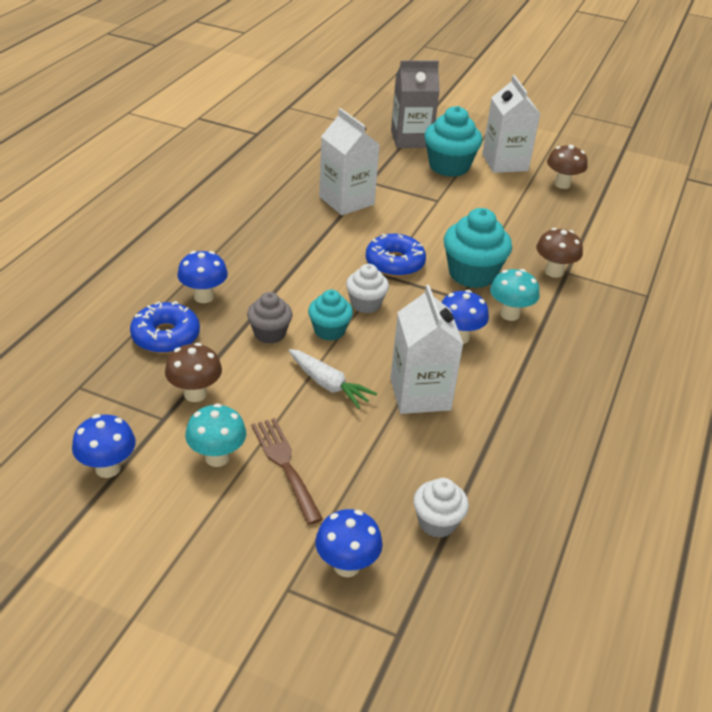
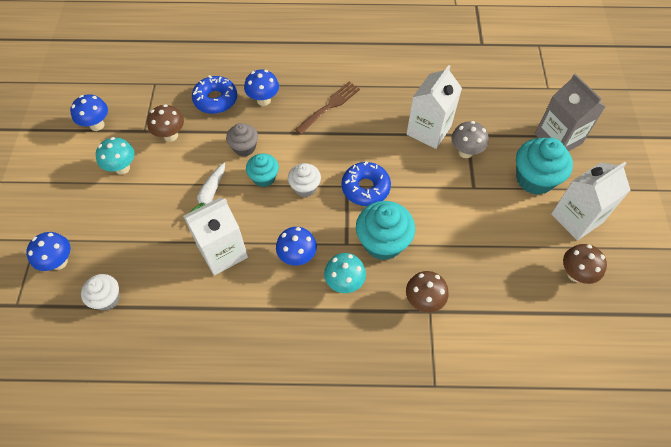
camera: 70 degrees right, 20 degrees up
brown fork [251,418,323,525] -> brown fork moved to [295,82,360,135]
none -> grey mushroom [451,121,489,158]

